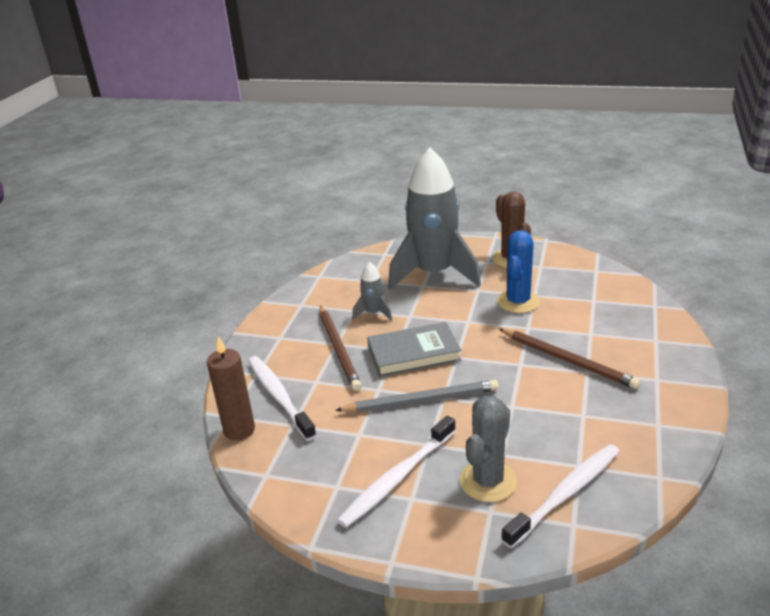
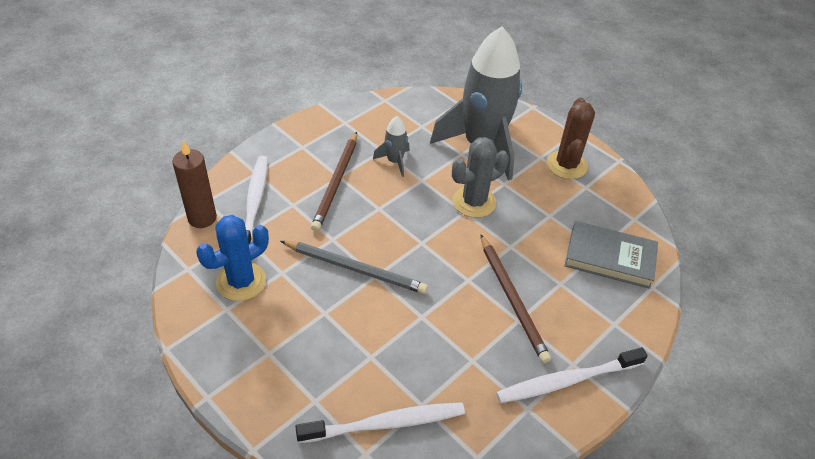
camera: 25 degrees right, 15 degrees up
white toothbrush [337,416,456,528] -> white toothbrush moved to [496,347,648,403]
grey book [367,322,462,377] -> grey book moved to [565,221,658,289]
grey cactus [460,396,517,502] -> grey cactus moved to [452,137,509,218]
blue cactus [497,230,540,313] -> blue cactus moved to [196,215,269,301]

